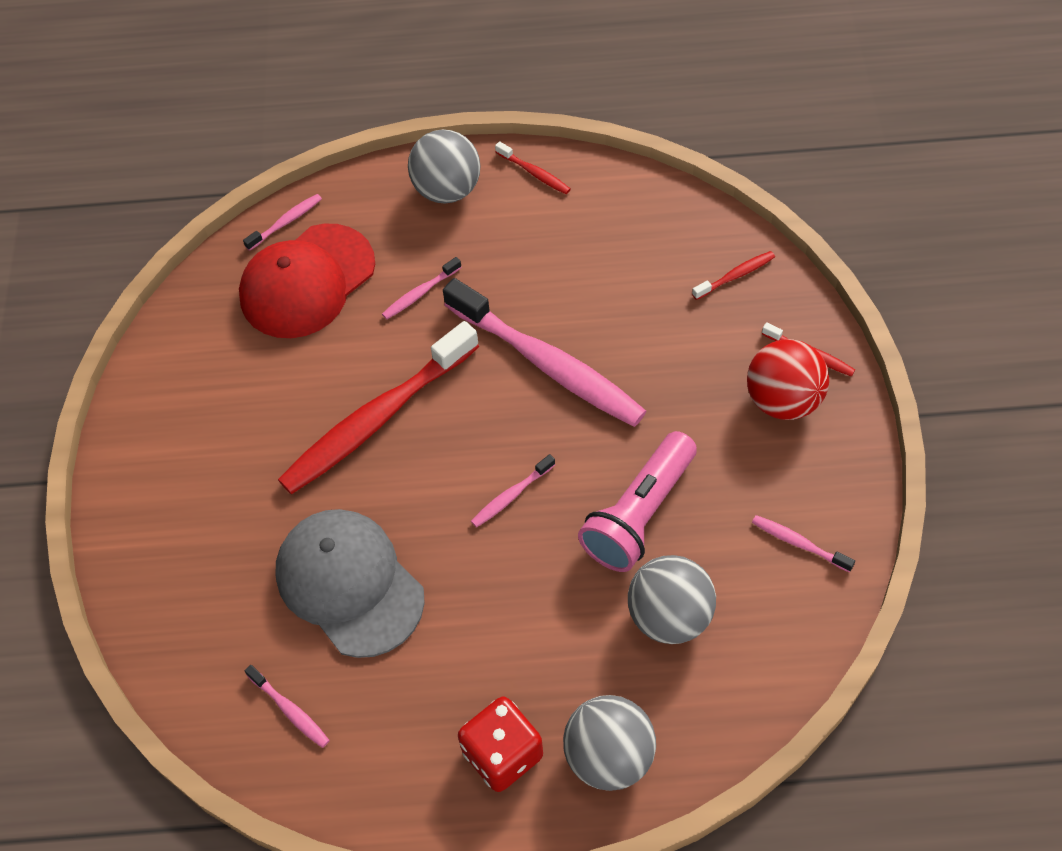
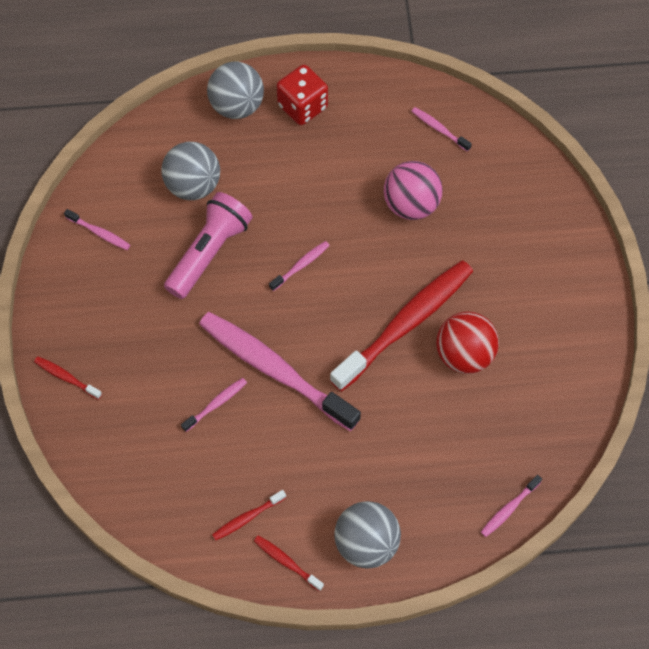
camera: 175 degrees right, 5 degrees up
red cap [239,224,375,338] -> none
grey cap [275,509,425,658] -> pink ball [384,161,443,220]
pink toothbrush [382,257,462,319] -> pink toothbrush moved to [181,378,247,432]
red toothbrush [692,251,775,300] -> red toothbrush moved to [212,490,286,540]
red ball [747,339,829,420] -> red ball moved to [436,312,499,374]

